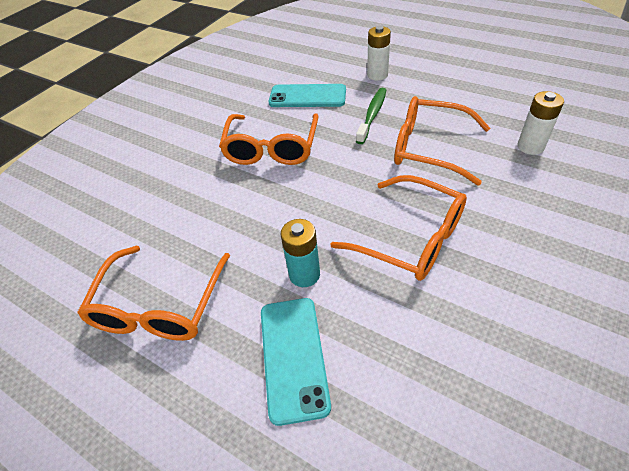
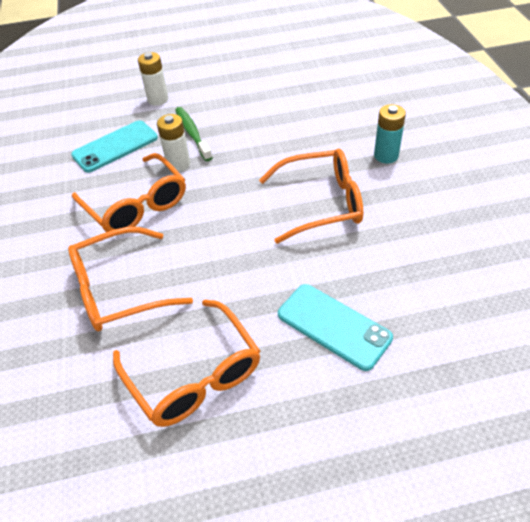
camera: 45 degrees left, 0 degrees up
turquoise battery [281,219,320,287] -> turquoise battery moved to [374,104,406,163]
orange glasses [394,96,490,186] -> orange glasses moved to [68,227,193,331]
white battery [518,91,564,155] -> white battery moved to [157,114,191,172]

